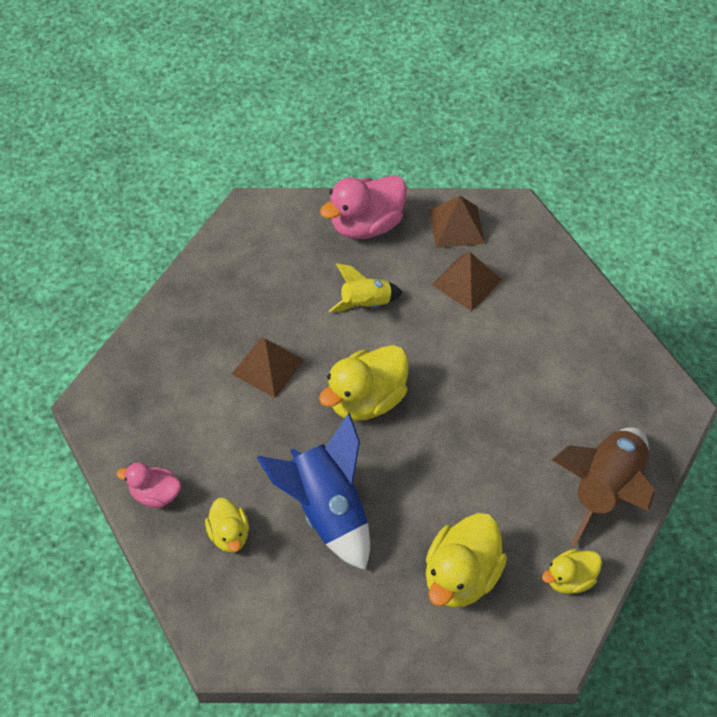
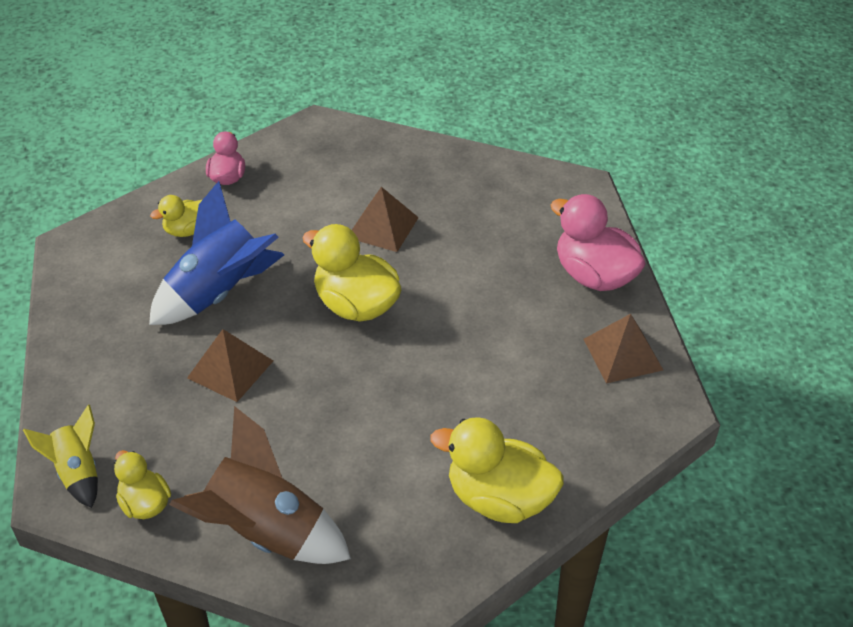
camera: 80 degrees right, 10 degrees down
yellow rocket [329,264,403,313] -> yellow rocket moved to [23,405,98,508]
yellow duck [426,513,507,608] -> yellow duck moved to [430,417,564,523]
brown pyramid [432,252,502,311] -> brown pyramid moved to [187,329,273,402]

